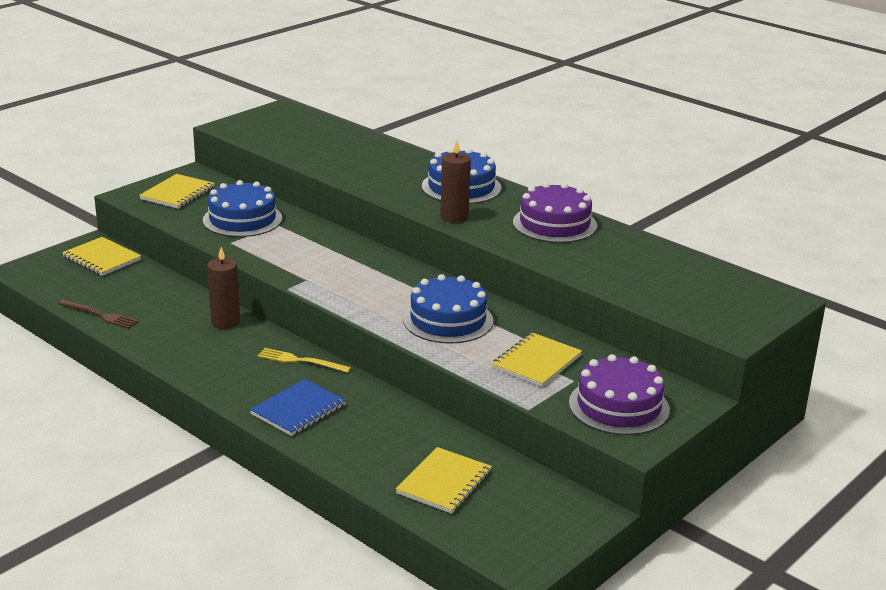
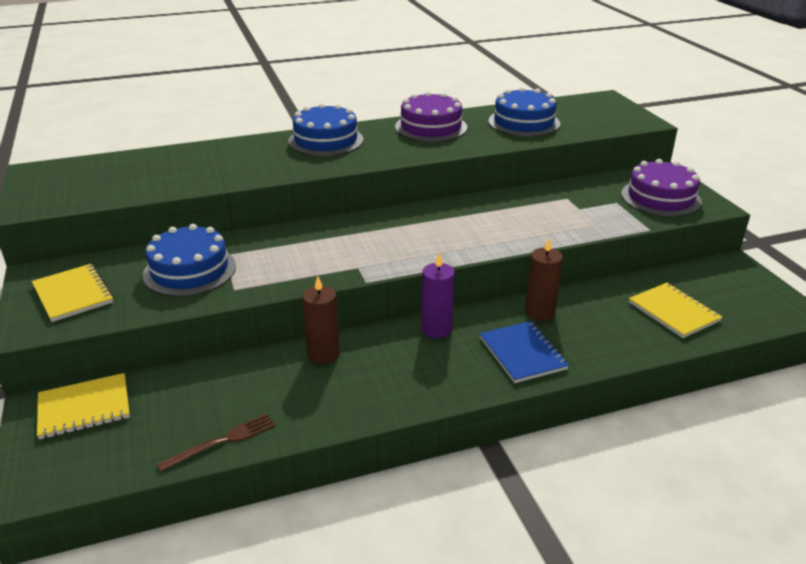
camera: 60 degrees left, 5 degrees up
yellow fork [258,348,352,373] -> purple candle [421,253,455,338]
blue cake [403,274,493,344] -> blue cake moved to [488,87,560,137]
brown candle [440,141,471,222] -> brown candle moved to [525,237,563,321]
yellow notebook [492,333,582,387] -> none

